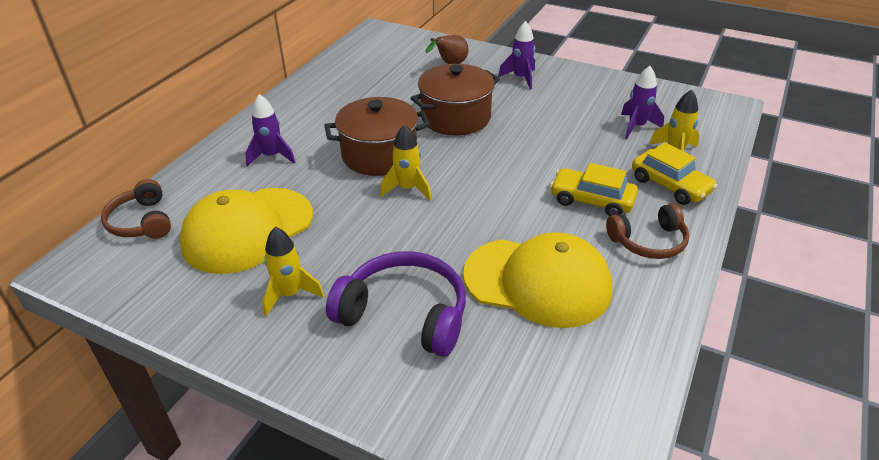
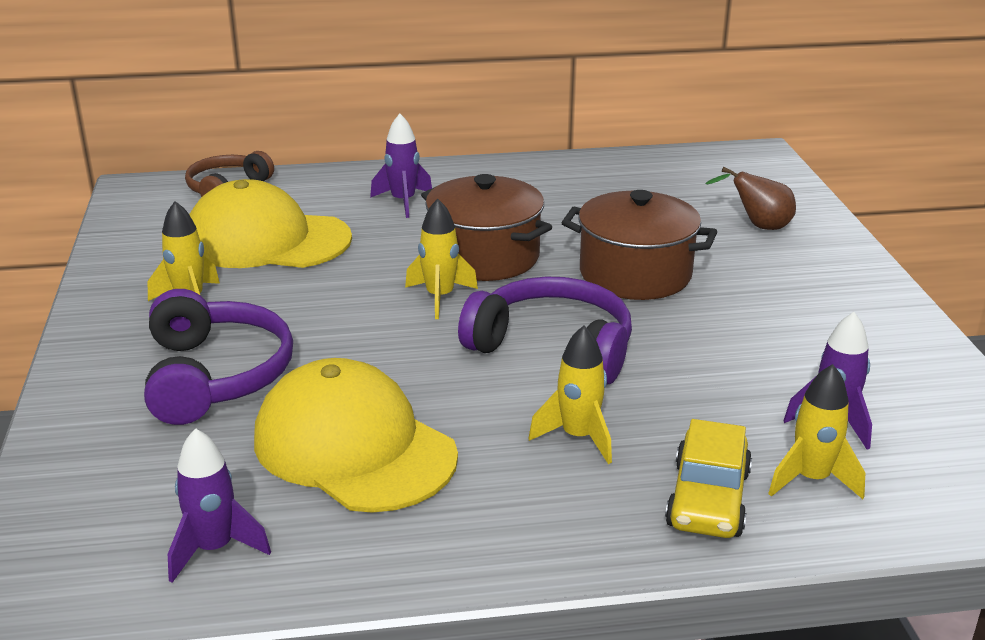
camera: 55 degrees right, 10 degrees down
yellow cap [463,232,612,328] -> yellow cap turned 150 degrees clockwise [254,358,458,513]
purple rocket [498,21,535,90] -> purple rocket moved to [168,428,271,583]
yellow car [550,163,638,216] -> yellow rocket [528,326,612,464]
brown headphones [606,203,689,259] -> none
none -> purple headphones [458,277,632,384]

